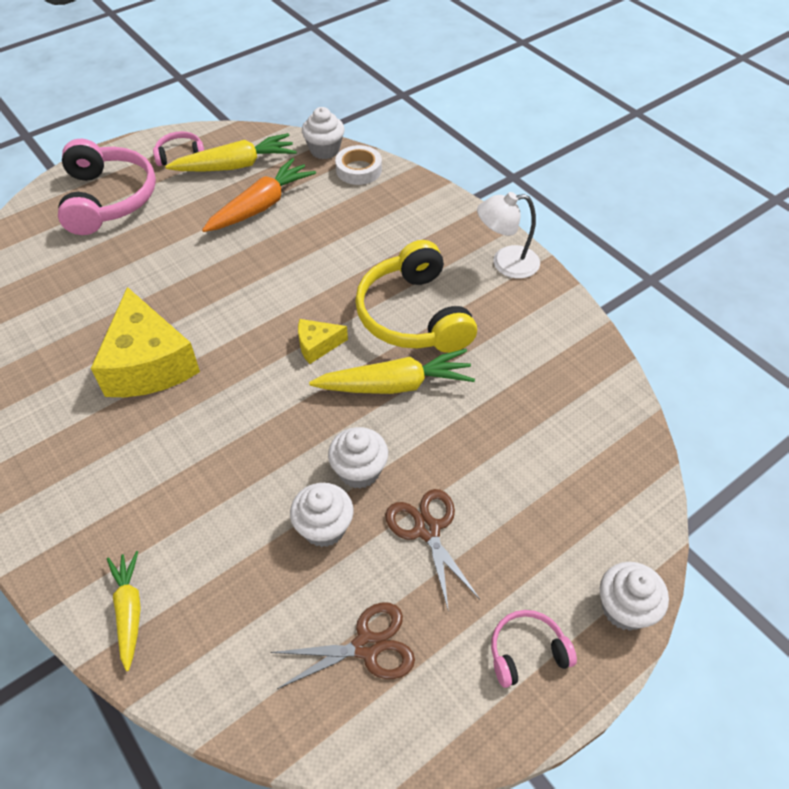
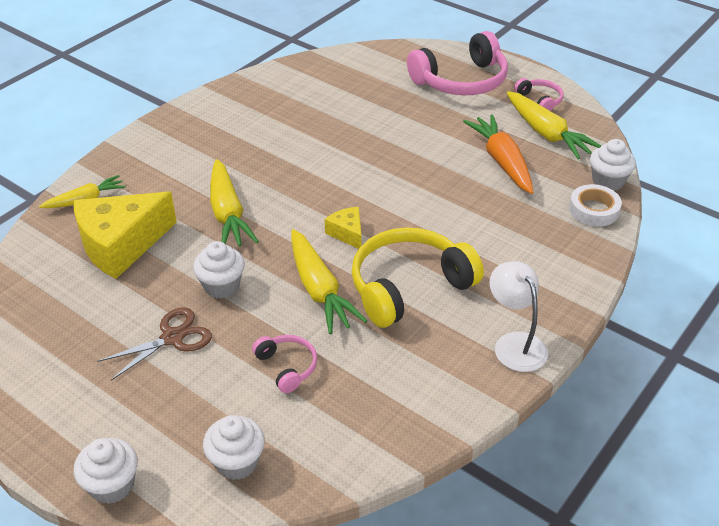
camera: 75 degrees right, 10 degrees down
yellow cheese [91,287,200,397] -> yellow cheese moved to [74,191,177,279]
orange carrot [202,158,316,232] -> orange carrot turned 135 degrees counterclockwise [463,114,533,194]
brown scissors [270,602,415,689] -> none
white cupcake [290,483,354,547] -> white cupcake moved to [203,415,265,480]
pink headphones [491,610,577,688] -> pink headphones moved to [252,335,317,393]
none -> yellow carrot [210,159,259,246]

